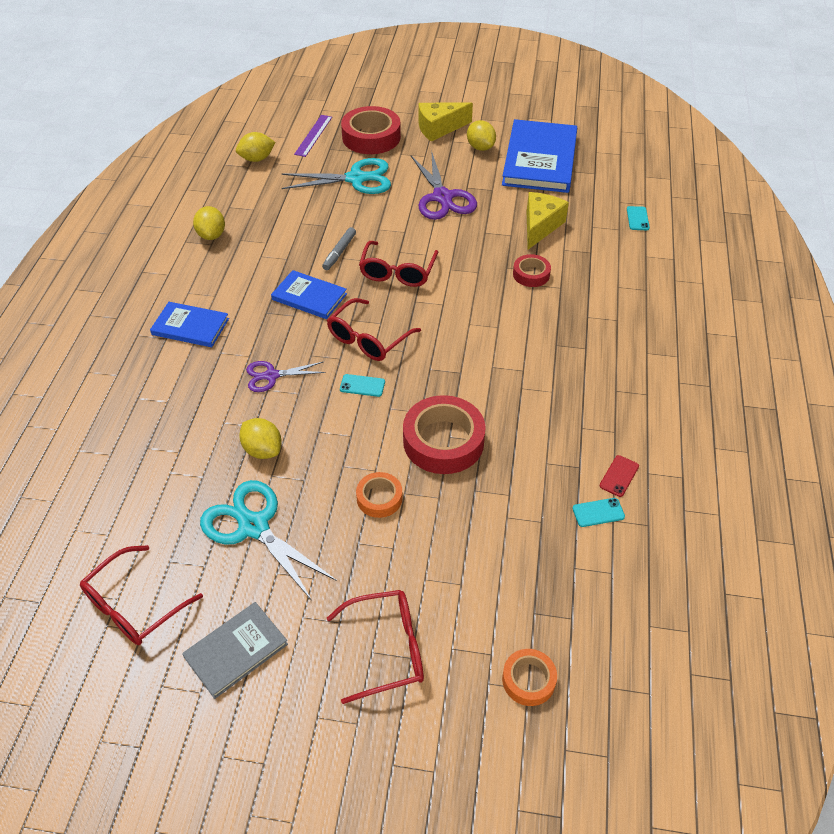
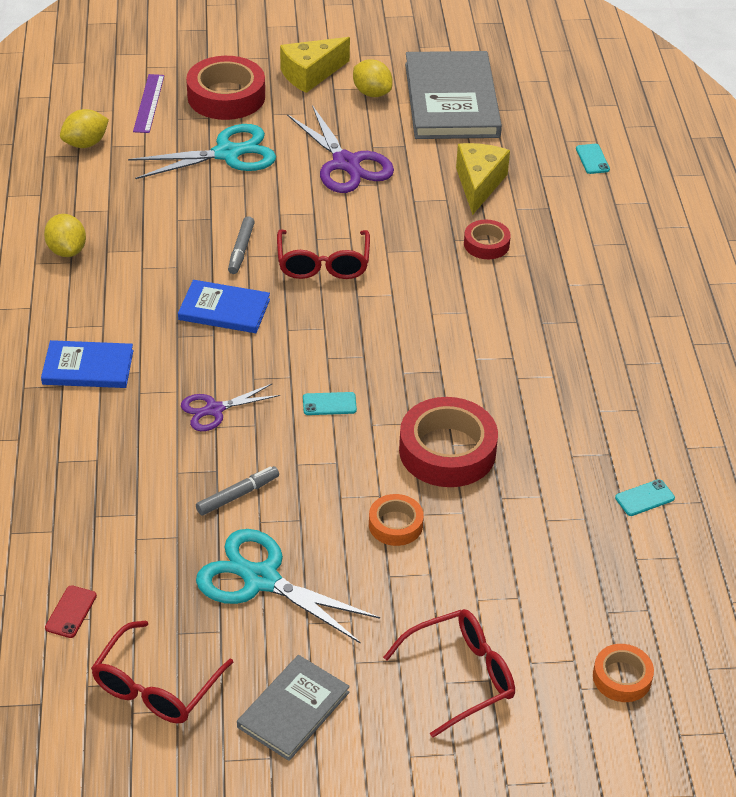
camera: 15 degrees left, 5 degrees down
yellow lemon [239,418,282,459] -> grey marker [196,466,279,515]
red glasses [327,298,421,361] -> none
blue book [502,119,577,193] -> grey book [405,51,502,139]
red phone [599,455,639,497] -> red phone moved to [45,585,97,638]

